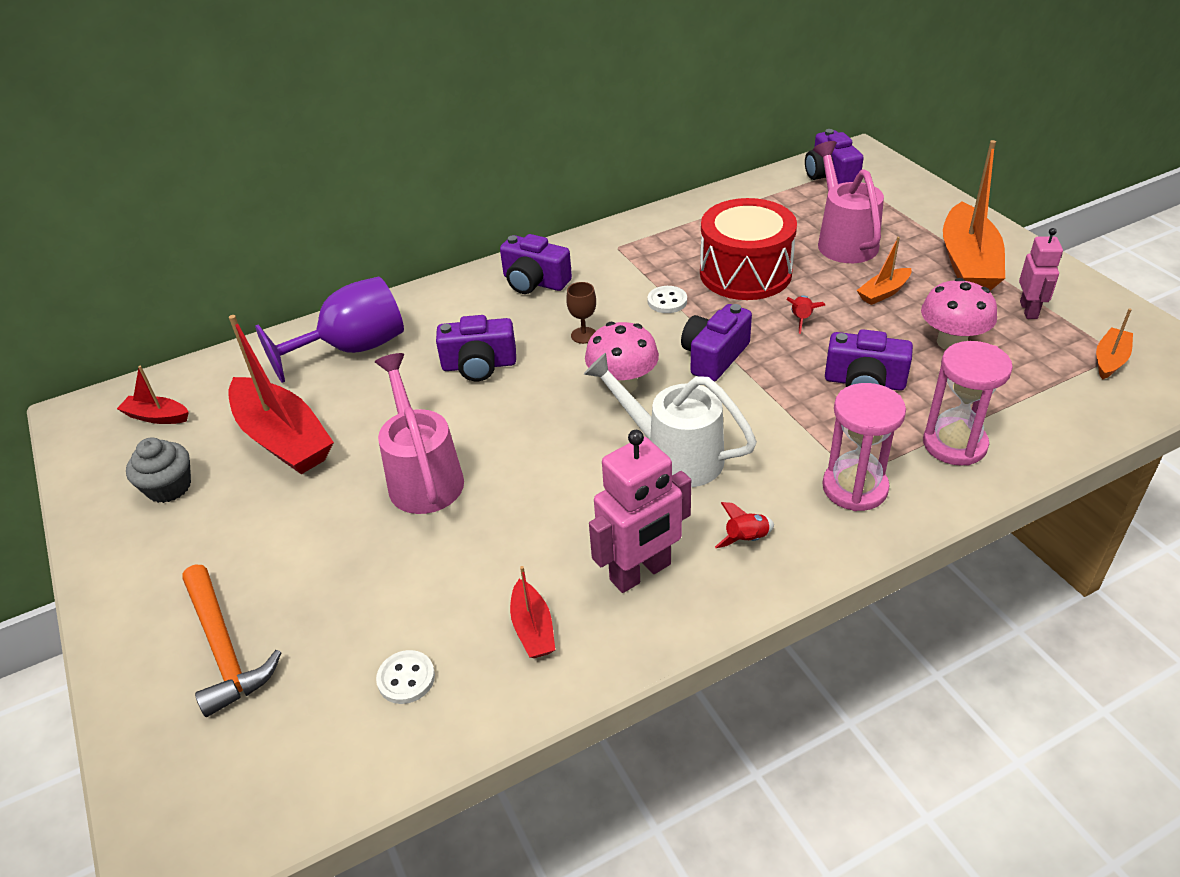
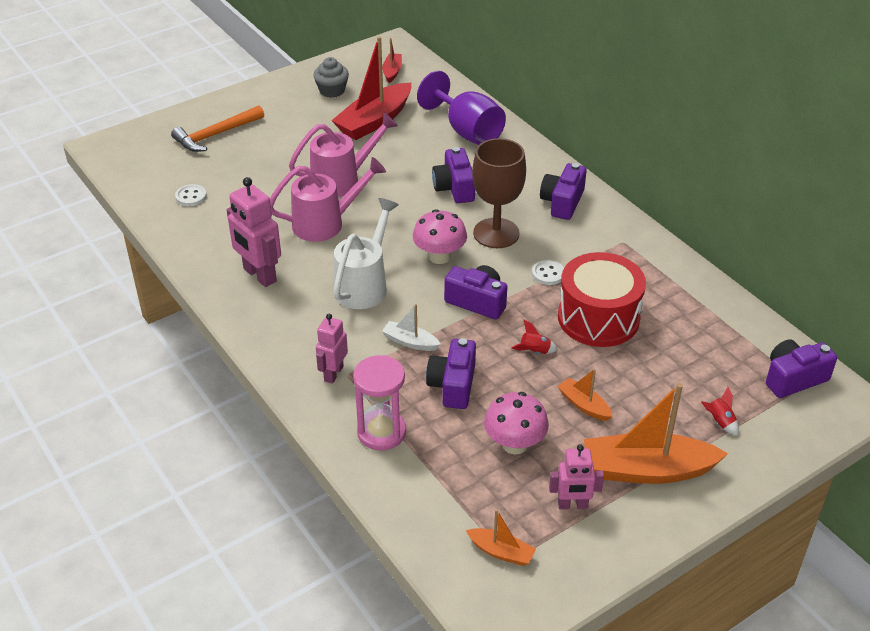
camera: 80 degrees right, 0 degrees up
red boat [510,566,555,658] -> none
brown goblet [566,282,596,344] -> brown goblet [472,138,526,248], size x2.29
red rocket [715,502,774,548] -> red rocket moved to [701,387,739,435]
pink watering can [813,141,884,263] -> pink watering can moved to [270,157,386,242]
pink hourglass [822,383,906,511] -> pink robot [316,314,348,384]
none -> white boat [382,304,441,351]

